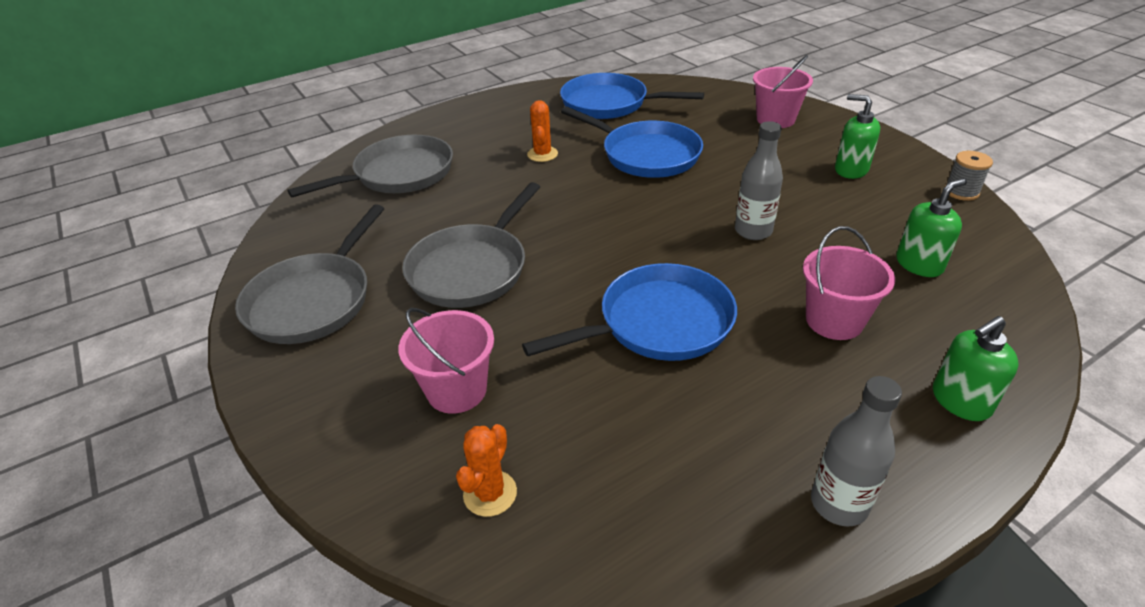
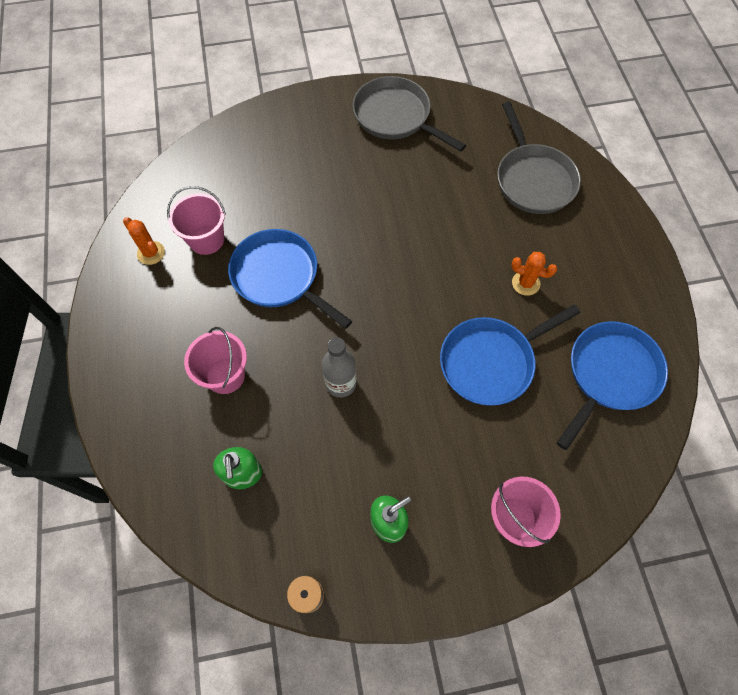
camera: 110 degrees right, 25 degrees up
pink bucket [399,308,494,414] -> pink bucket moved to [167,186,226,255]
grey pan [402,182,540,308] -> none
orange cactus [456,424,517,517] -> orange cactus moved to [123,217,165,265]
blue pan [522,263,737,361] -> blue pan turned 135 degrees clockwise [228,229,352,329]
grey bottle [811,376,902,526] -> none
green soap dispenser [933,316,1019,421] -> none

